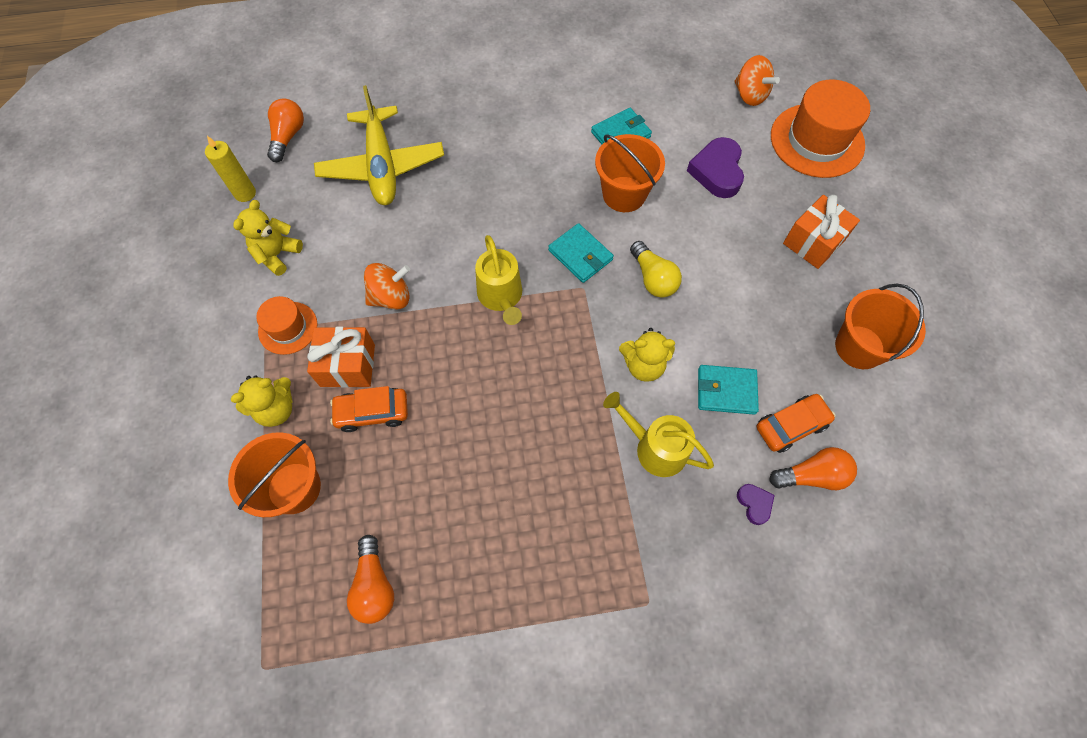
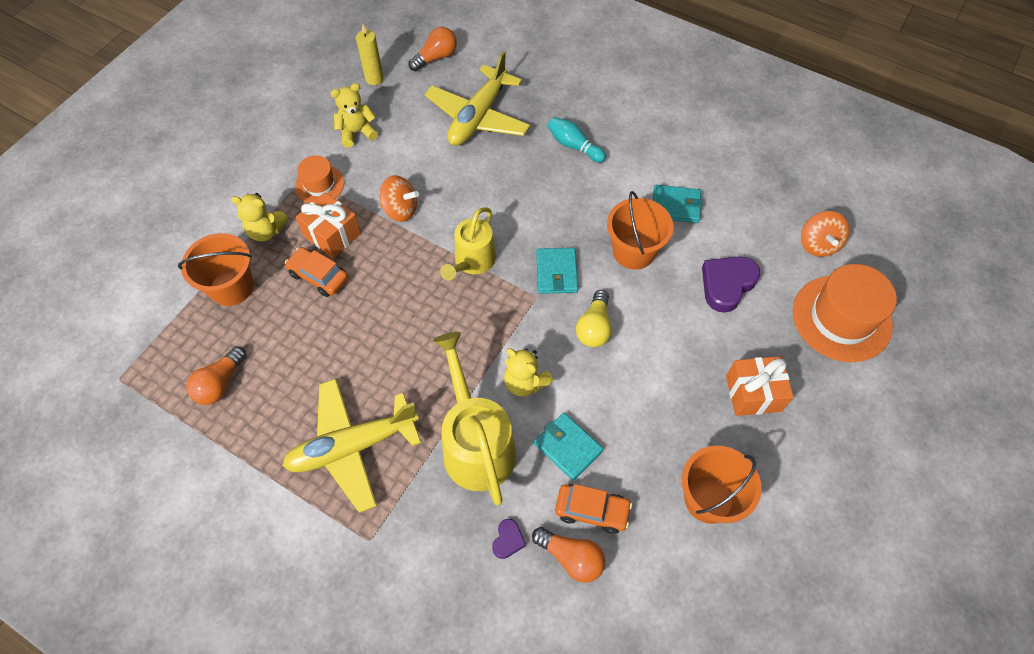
camera: 40 degrees right, 5 degrees down
yellow watering can [603,392,714,477] -> yellow watering can [433,332,516,505], size x1.56
none -> yellow plane [282,379,421,513]
none -> turquoise bowling pin [547,117,606,163]

